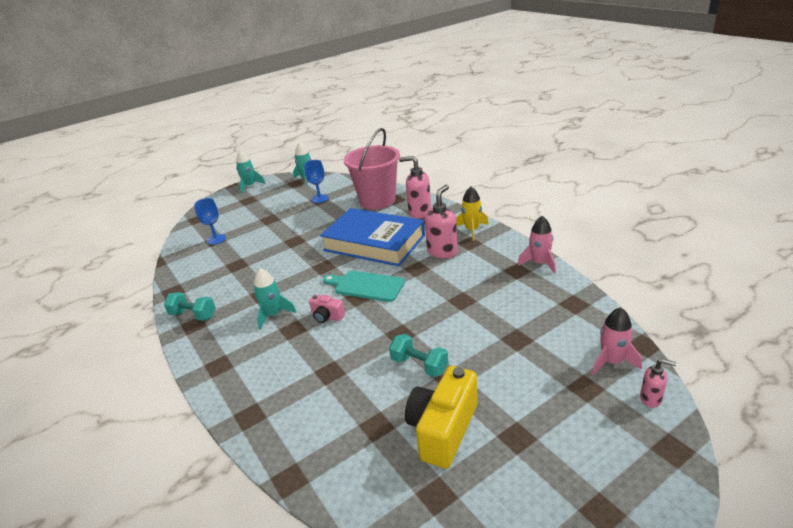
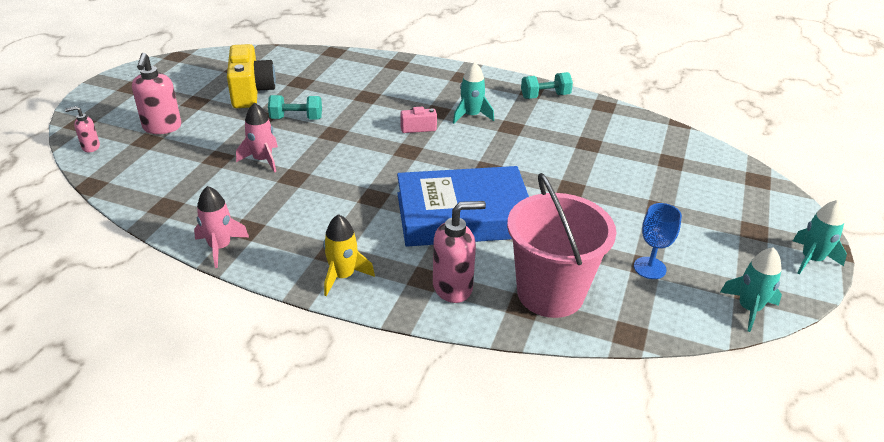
camera: 140 degrees right, 5 degrees up
blue goblet [194,198,226,245] -> none
turquoise cutting board [323,271,405,302] -> none
pink soap dispenser [425,185,458,258] -> pink soap dispenser moved to [132,53,181,134]
pink rocket [592,307,642,375] -> pink rocket moved to [236,102,278,173]

